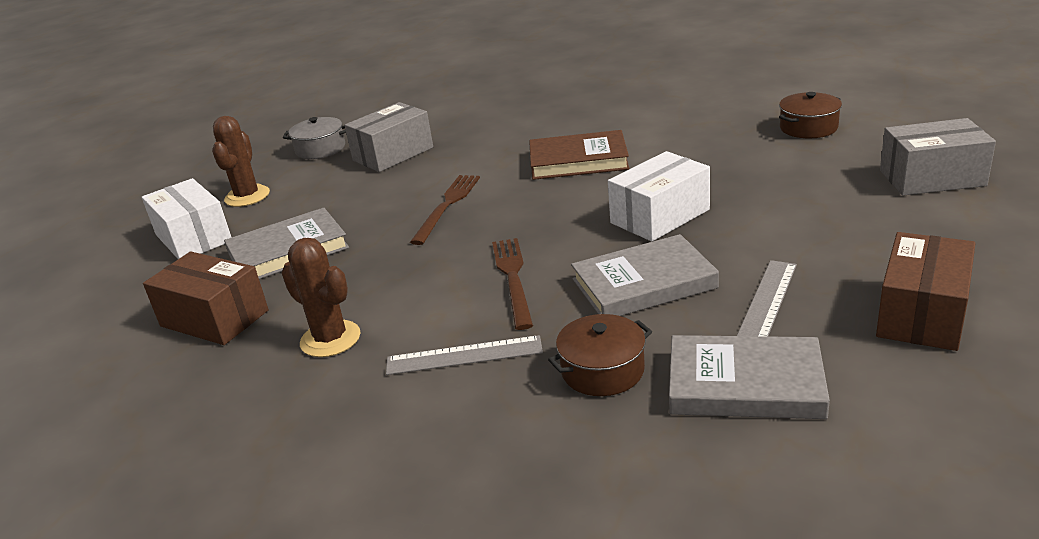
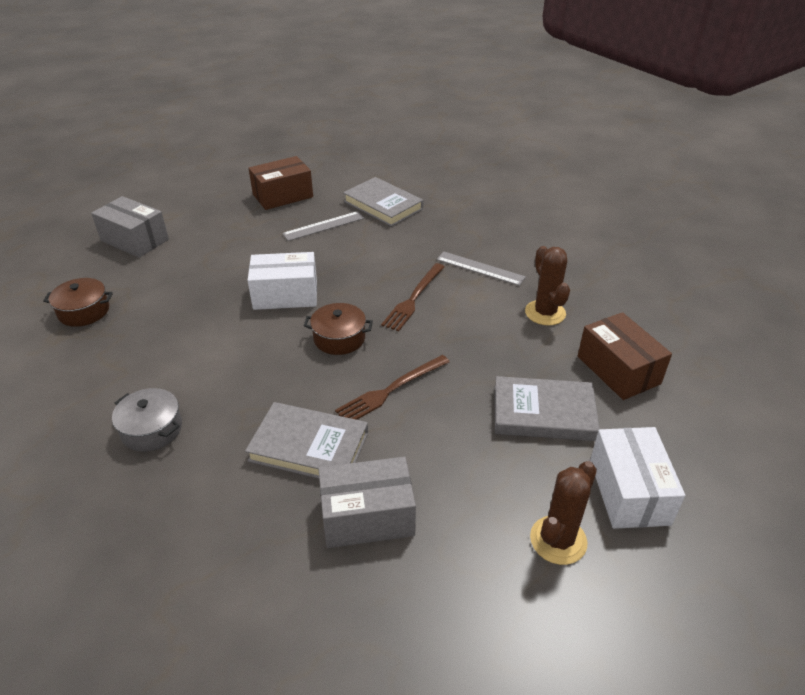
camera: 150 degrees left, 10 degrees up
grey pot [283,117,346,159] -> grey pot moved to [112,388,182,452]
brown book [529,130,629,180] -> none
brown pot [548,314,652,396] -> brown pot moved to [304,303,373,355]
grey book [571,234,719,316] -> grey book moved to [245,402,368,479]

